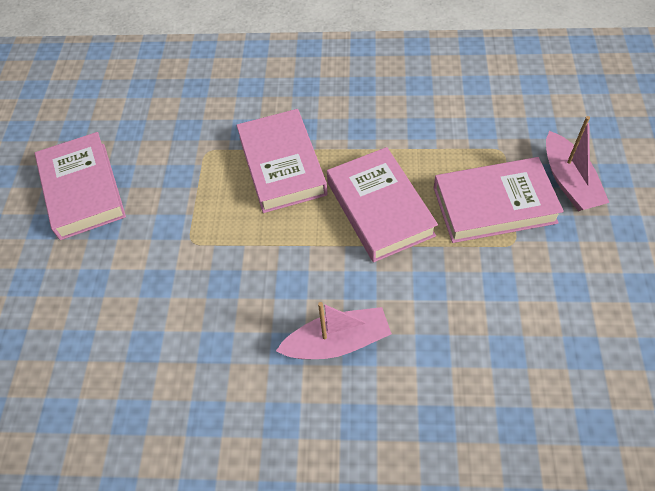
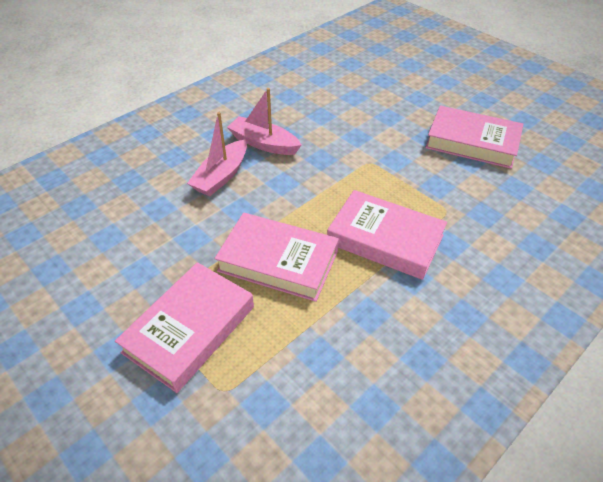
camera: 130 degrees right, 10 degrees down
pink boat [546,116,610,211] -> pink boat moved to [227,88,302,155]

